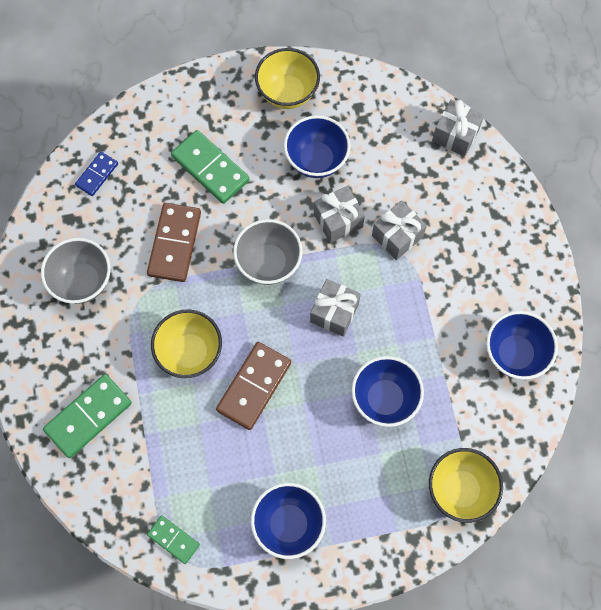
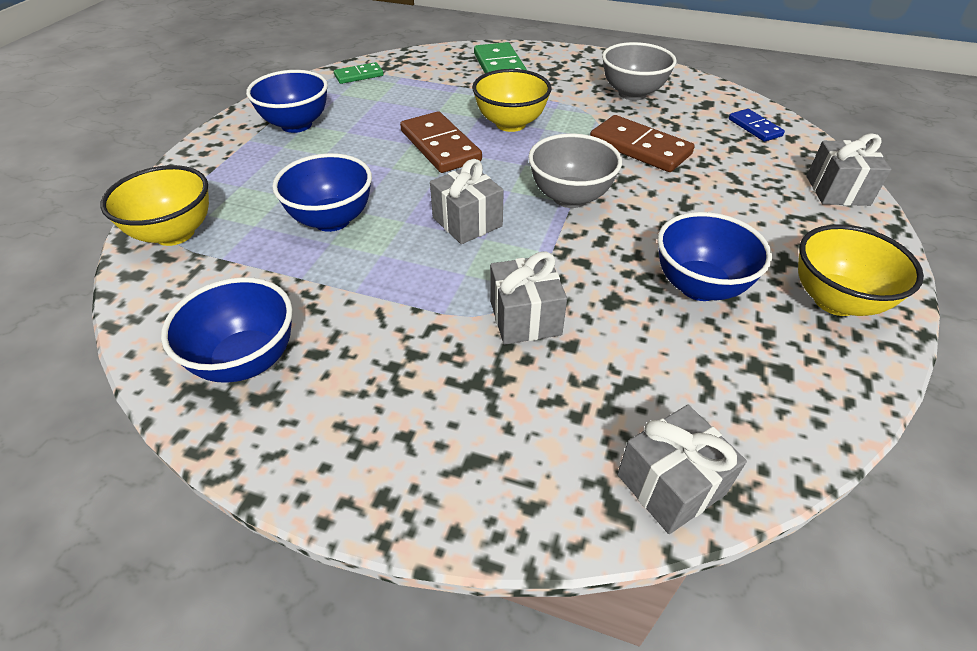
camera: 120 degrees right, 25 degrees down
green domino [171,130,250,204] -> none
grey gift [314,186,365,243] -> grey gift moved to [806,133,891,206]

